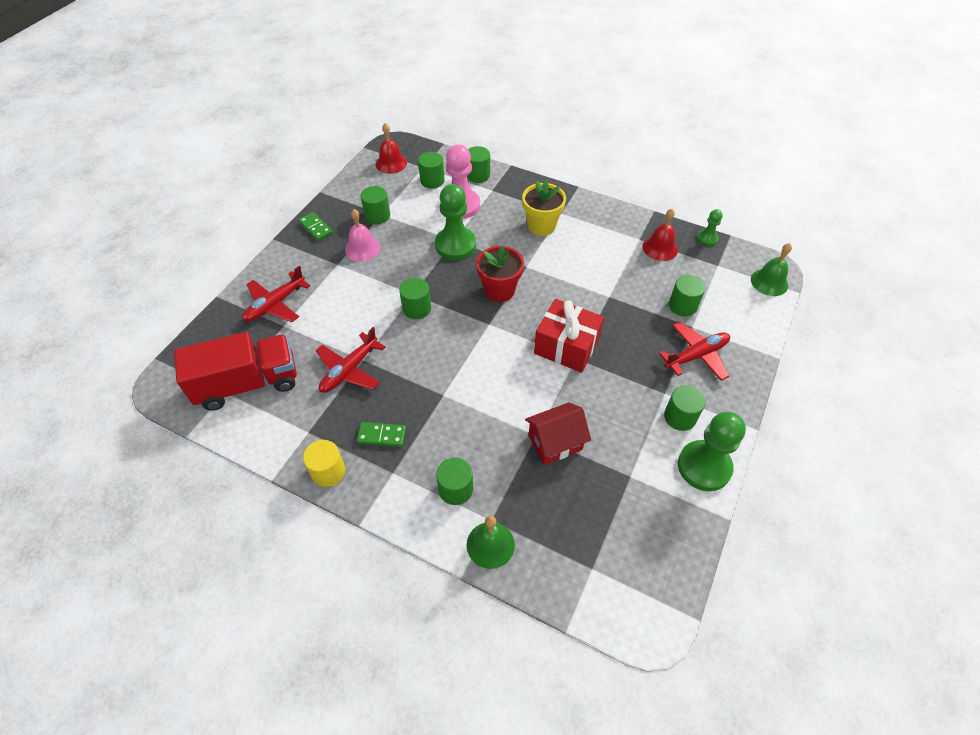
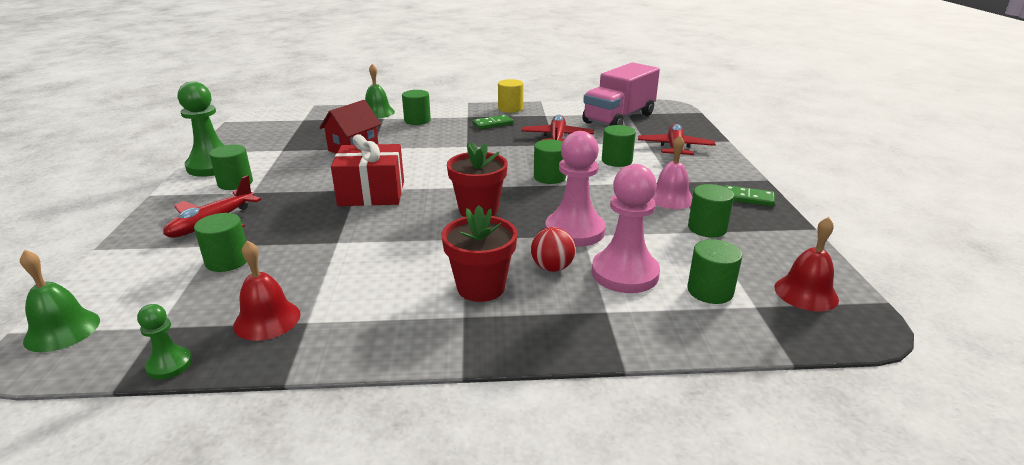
camera: 150 degrees right, 25 degrees down
red truck [174,332,297,411] -> pink truck [582,62,660,126]
green pawn [435,184,476,260] -> pink pawn [545,131,605,247]
green cylinder [467,146,490,183] -> green cylinder moved to [602,125,636,167]
yellow flower pot [522,180,566,236] -> red flower pot [441,205,517,302]
none -> red ball [531,227,575,272]

